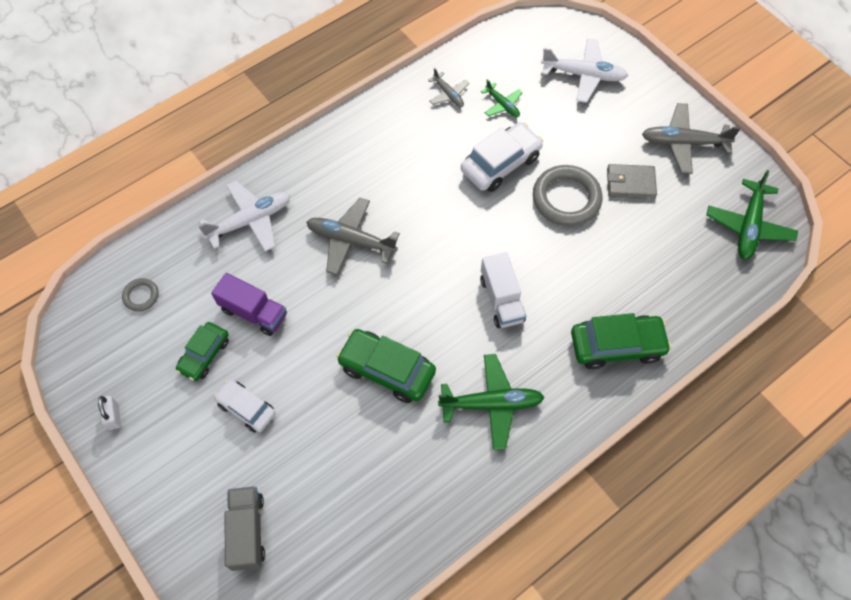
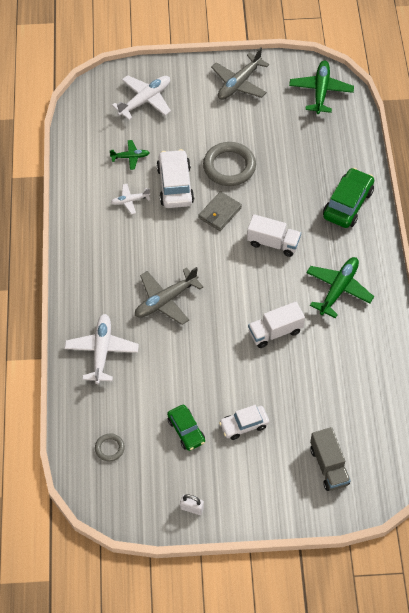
camera: 55 degrees left, 5 degrees down
purple truck [211,273,287,336] -> none
grey truck [224,486,265,571] -> grey truck turned 135 degrees counterclockwise [310,427,351,491]
green car [336,329,436,403] -> white truck [248,302,305,348]
grey plane [428,68,469,107] -> none
grey wallet [607,164,657,199] -> grey wallet moved to [198,191,242,231]
green plane [706,170,798,260] -> green plane turned 135 degrees counterclockwise [289,61,354,114]
none -> white plane [111,184,150,214]

